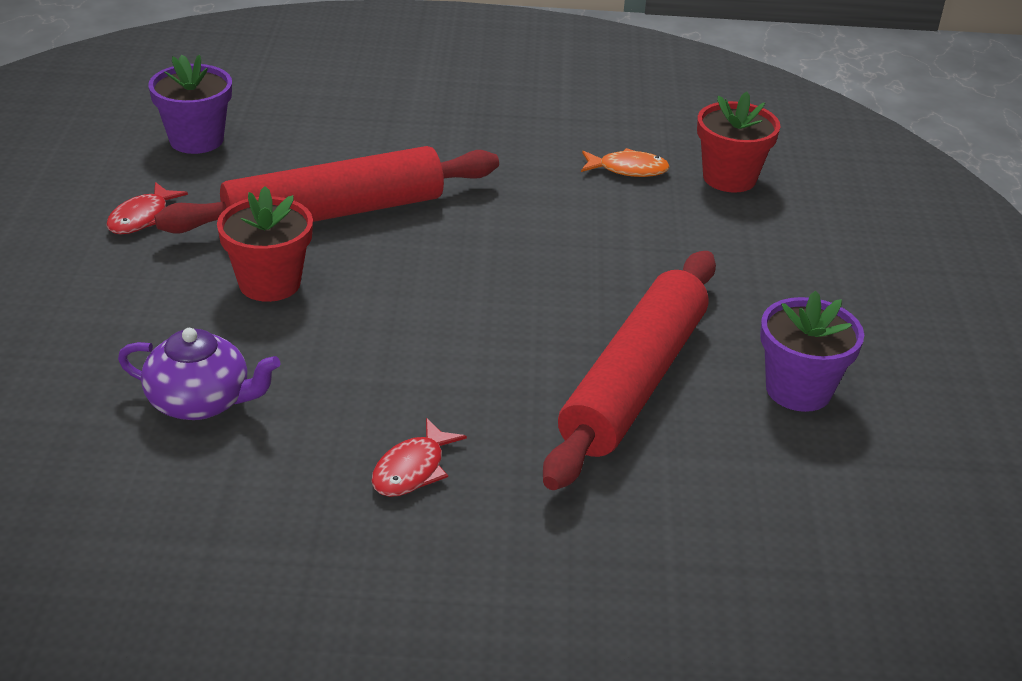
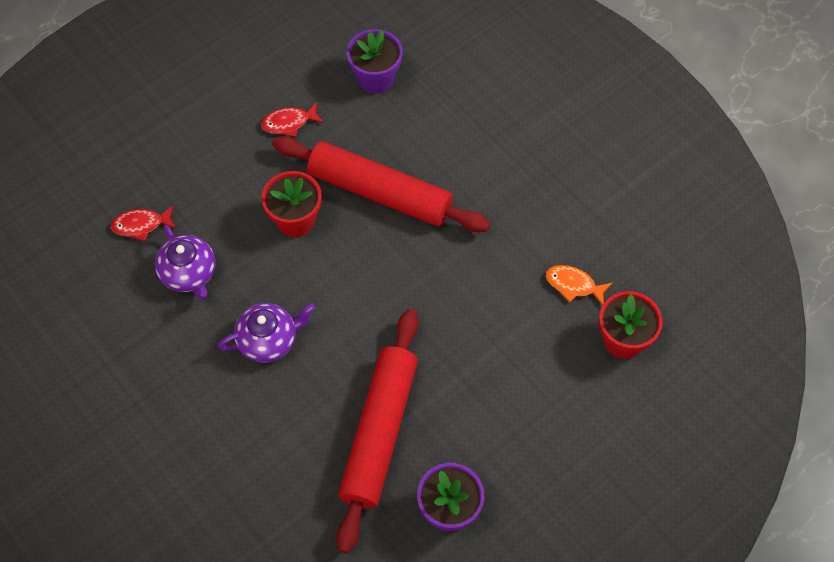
camera: 50 degrees right, 25 degrees up
red fish [371,418,467,497] -> red fish moved to [111,206,176,241]
red rolling pin [543,251,716,490] -> red rolling pin turned 60 degrees counterclockwise [336,309,418,553]
orange fish [581,148,670,177] -> orange fish turned 150 degrees clockwise [546,265,612,305]
none -> purple teapot [218,303,315,363]

